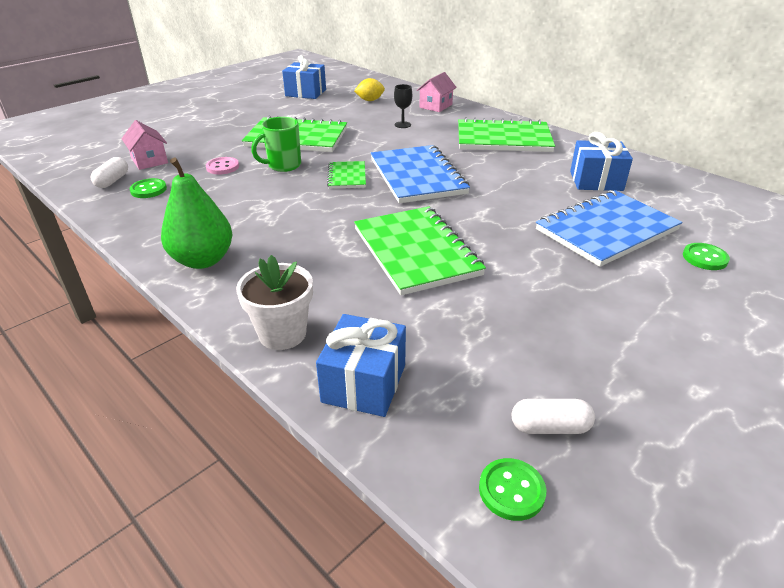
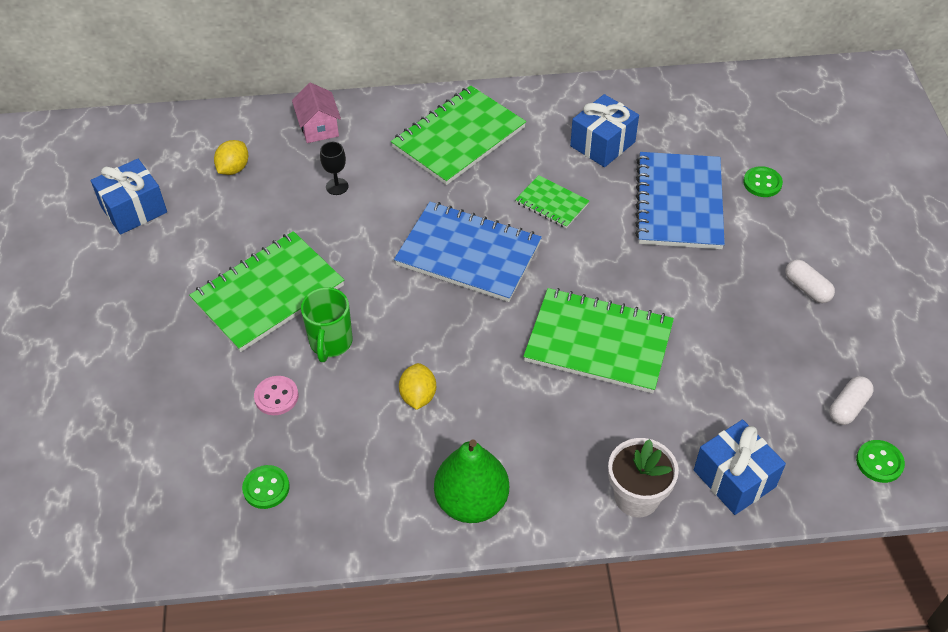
camera: 50 degrees left, 15 degrees up
white capsule [90,157,128,188] -> white capsule moved to [785,260,835,303]
pink house [121,120,168,170] -> none
green notebook [327,161,366,189] -> green notebook moved to [515,175,590,228]
none -> yellow lemon [399,363,436,410]

